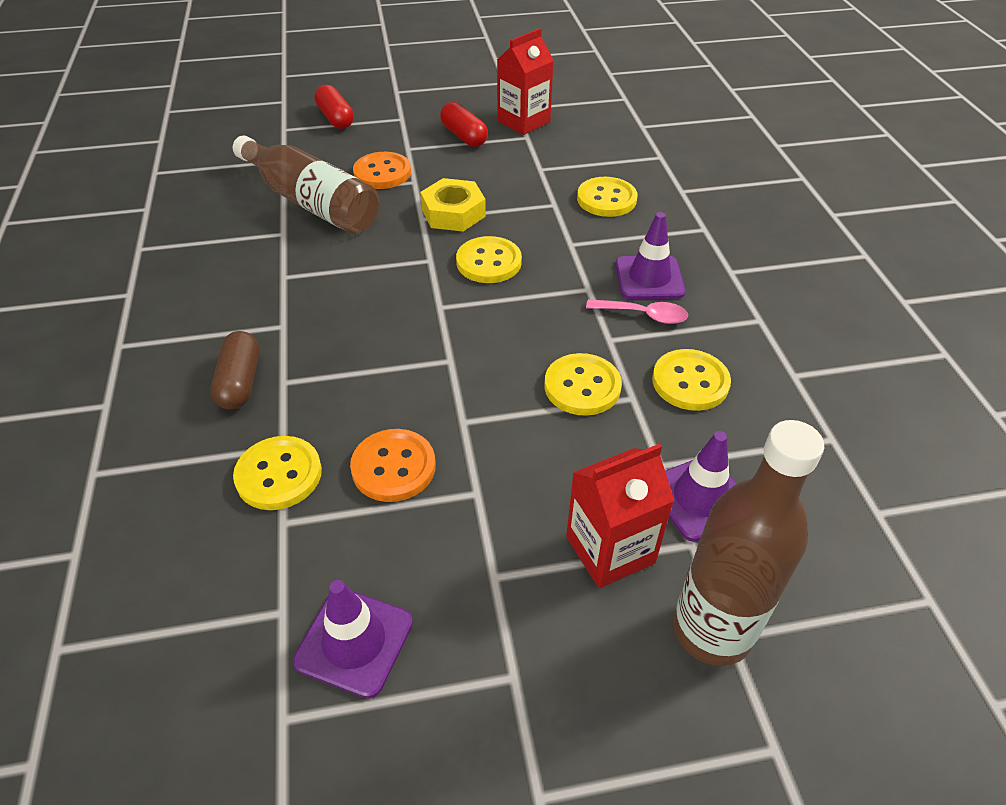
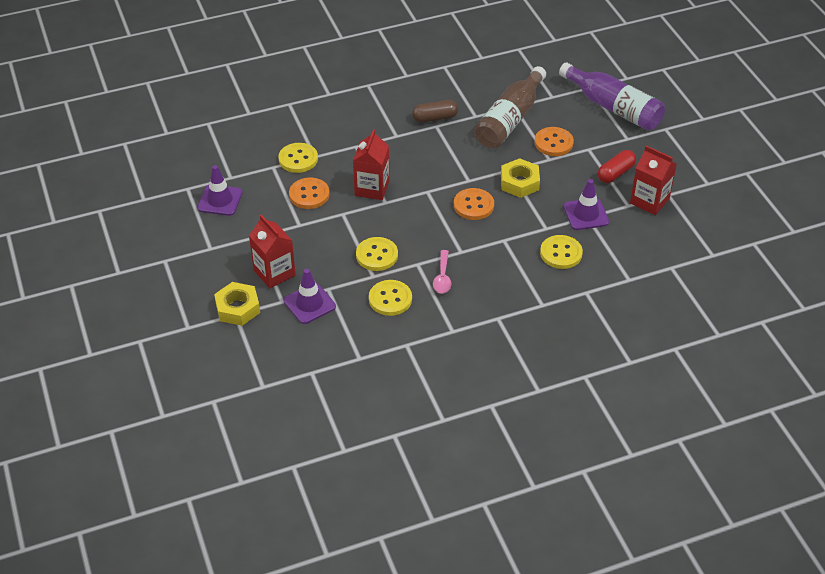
camera: 80 degrees right, 0 degrees up
brown capsule [211,331,259,410] -> brown capsule moved to [412,100,458,123]
red capsule [314,85,354,129] -> purple bottle [559,62,665,131]
yellow button [456,236,522,283] -> orange button [454,188,494,220]
purple traffic cone [615,212,686,299] -> purple traffic cone moved to [564,179,609,230]
brown bottle [673,420,824,666] -> yellow nut [214,282,260,326]
none -> red carton [353,129,389,200]

